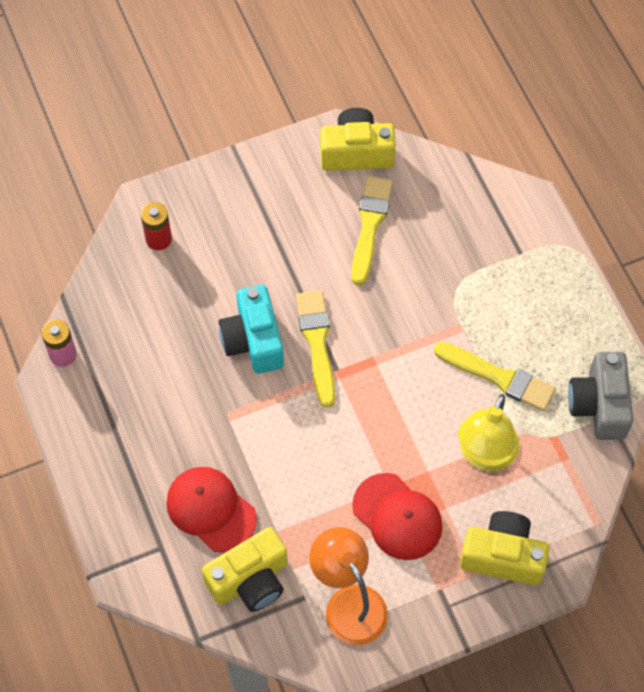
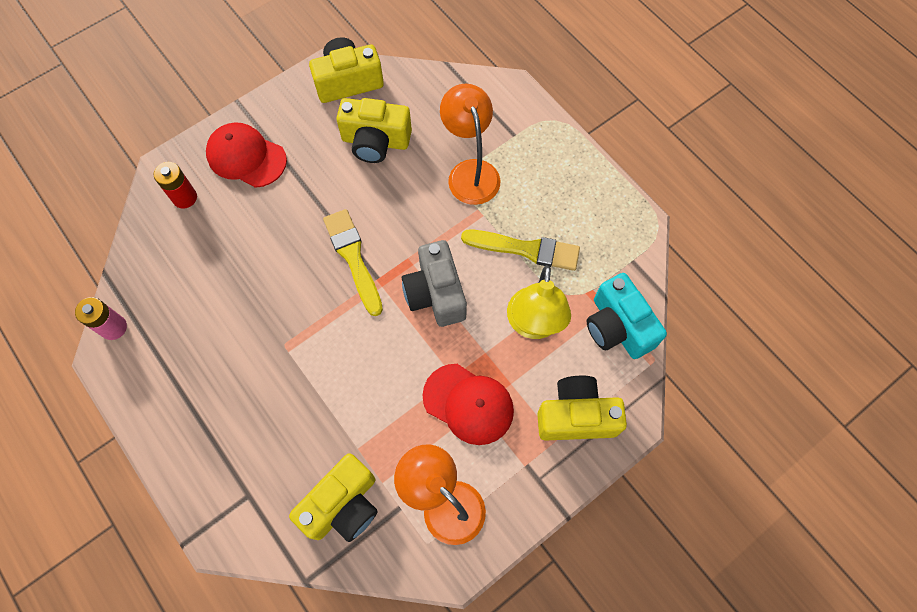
camera: 15 degrees left, 5 degrees up
red cap [166,467,257,553] -> red cap moved to [206,123,287,188]
turquoise camera [219,285,284,374] -> turquoise camera moved to [587,273,667,359]
yellow brush [351,176,393,285] -> yellow camera [336,98,412,163]
grey camera [568,352,633,440] -> grey camera moved to [402,240,467,327]
none -> orange lamp [440,84,501,205]

